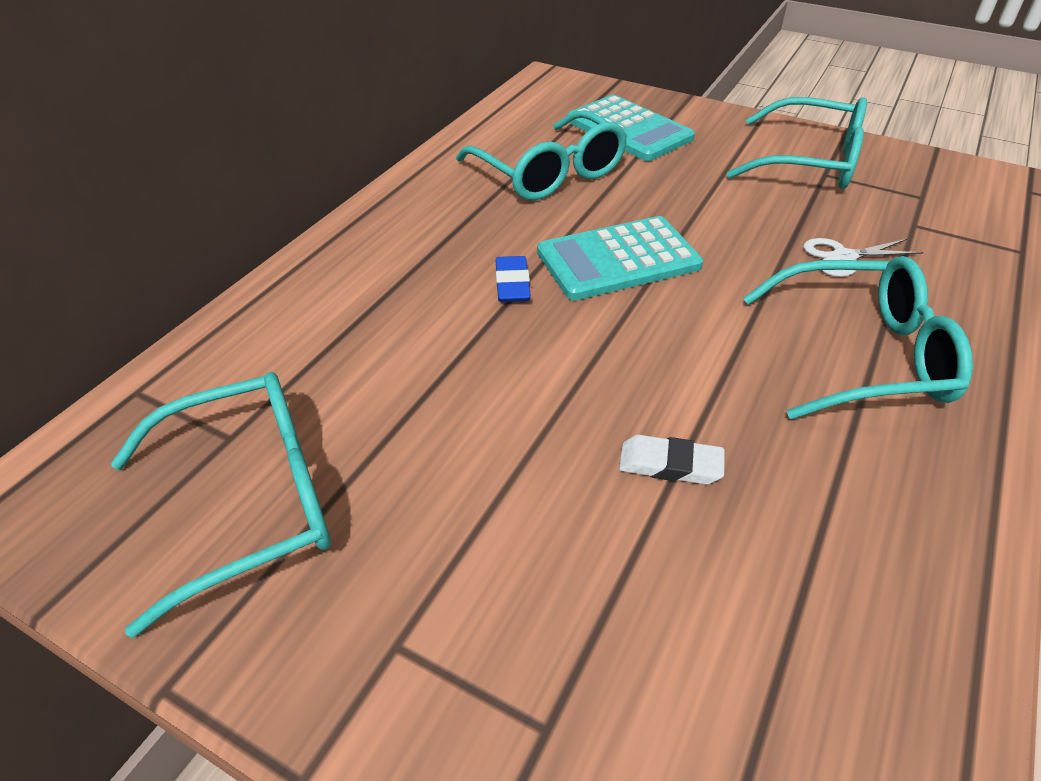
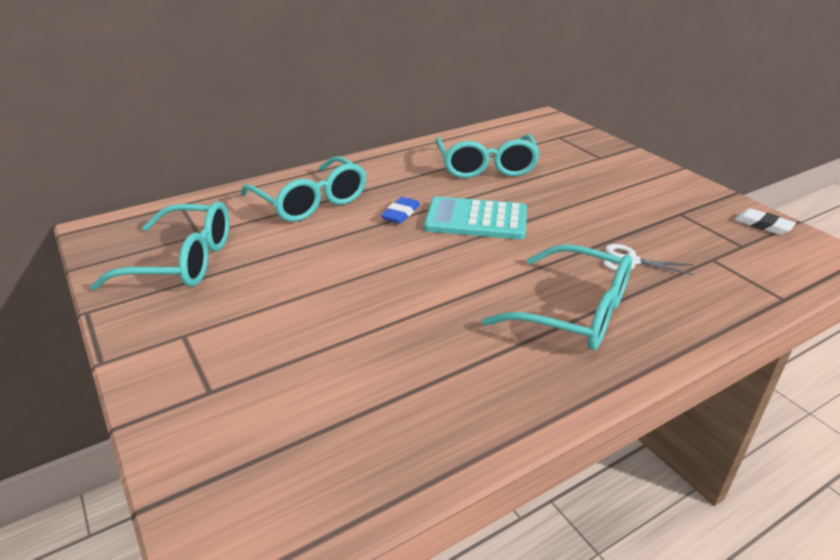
camera: 30 degrees right, 10 degrees down
turquoise calculator [567,95,695,161] -> none
white eraser [619,435,725,485] -> white eraser moved to [734,208,796,235]
turquoise glasses [727,97,867,189] -> turquoise glasses moved to [241,156,366,222]

